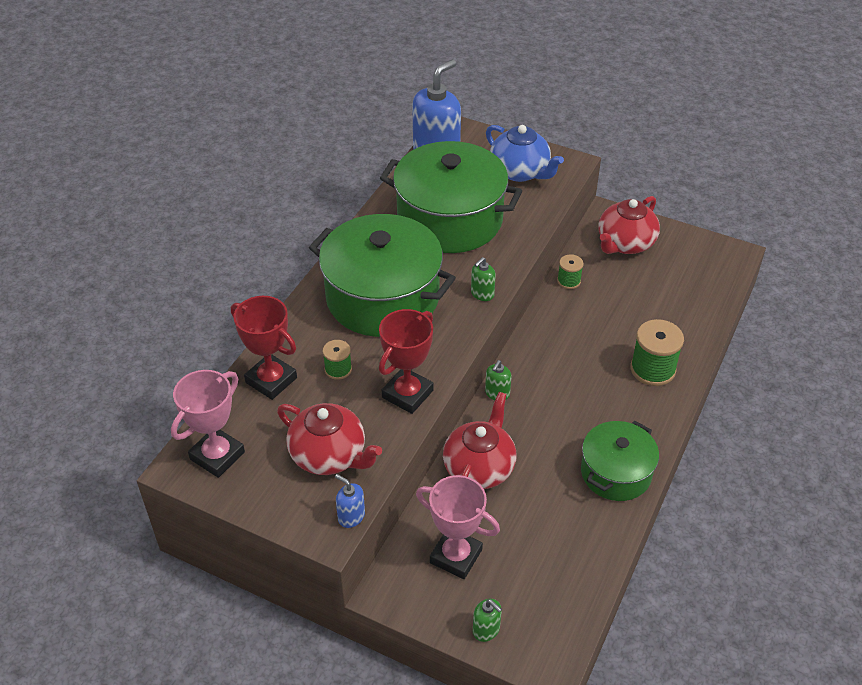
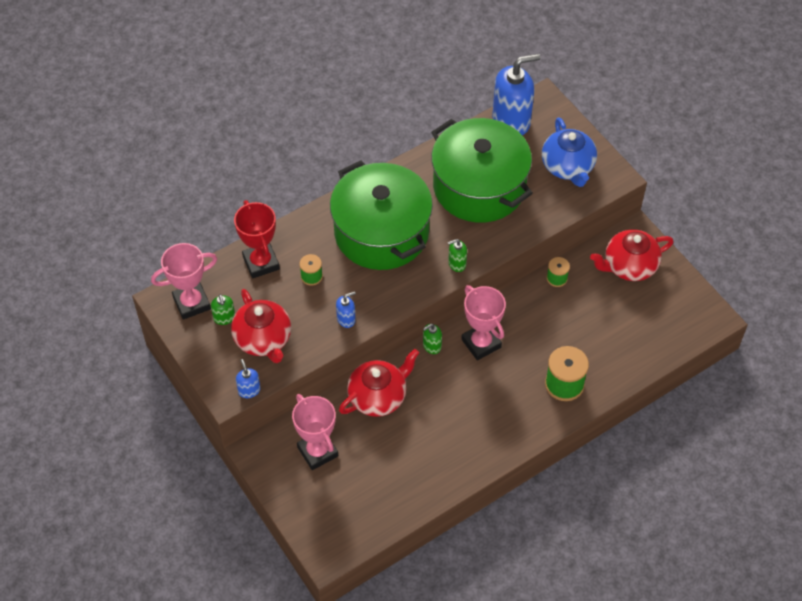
camera: 30 degrees right, 10 degrees up
red trophy [379,309,433,414] -> blue soap dispenser [336,291,356,328]
green soap dispenser [473,599,502,642] -> green soap dispenser moved to [211,294,235,325]
green pot [581,421,659,501] -> none
none -> pink trophy [462,285,506,360]

